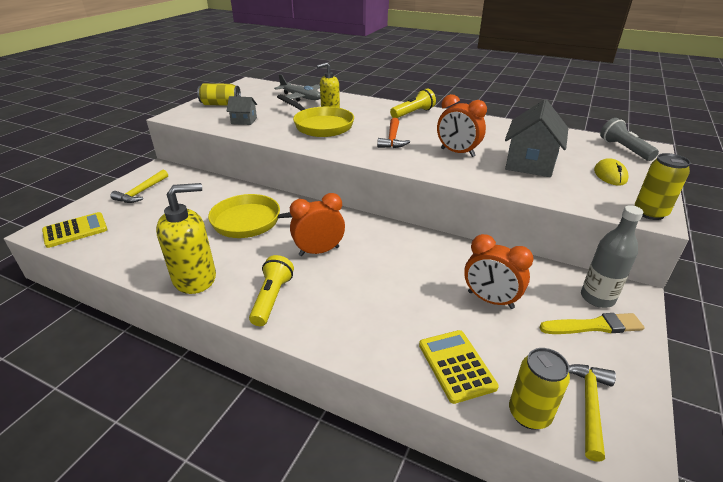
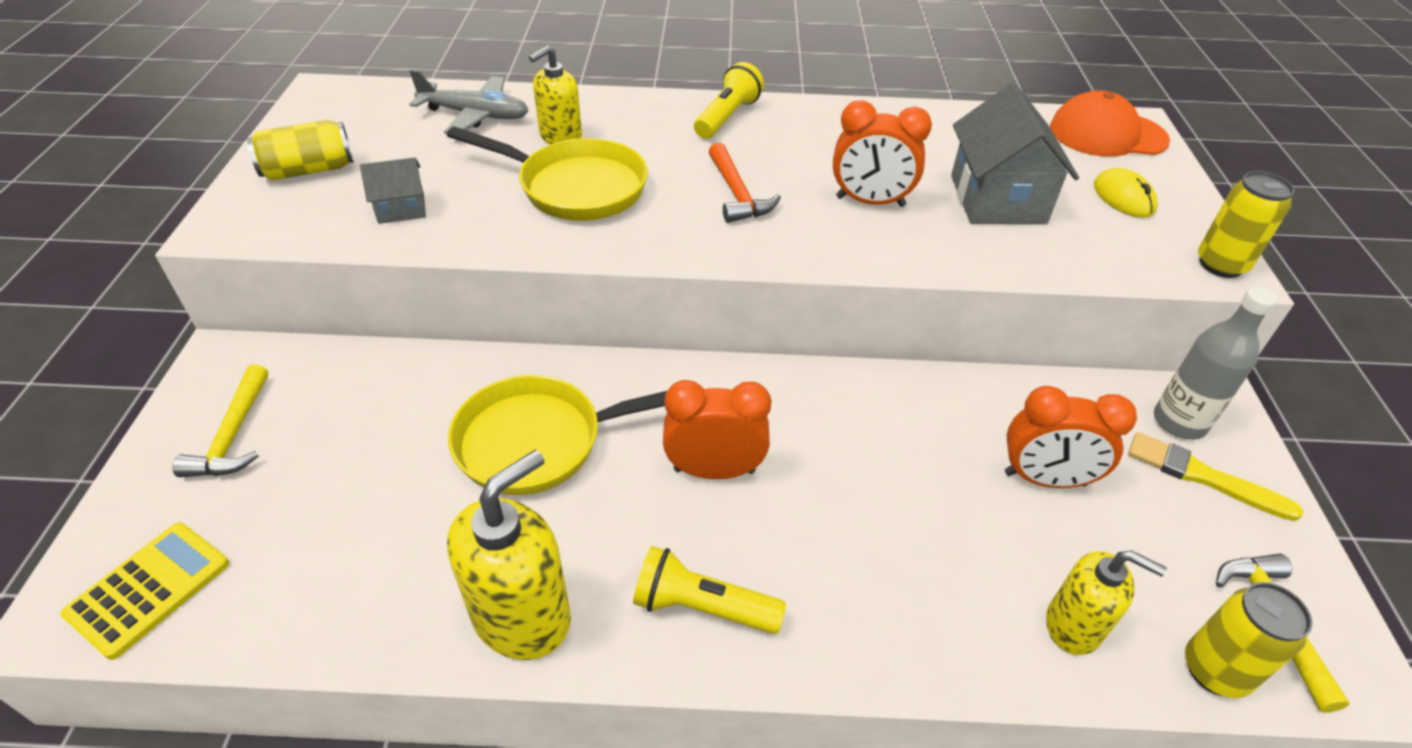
camera: 25 degrees left, 10 degrees up
yellow flashlight [249,255,294,326] -> yellow flashlight turned 60 degrees counterclockwise [633,546,786,634]
orange clock [290,193,345,256] -> orange clock turned 45 degrees clockwise [663,380,771,479]
yellow calculator [419,330,499,404] -> yellow soap dispenser [1046,550,1166,655]
yellow brush [539,313,645,334] -> yellow brush turned 120 degrees counterclockwise [1128,432,1303,521]
grey flashlight [600,118,659,161] -> orange cap [1050,90,1170,157]

